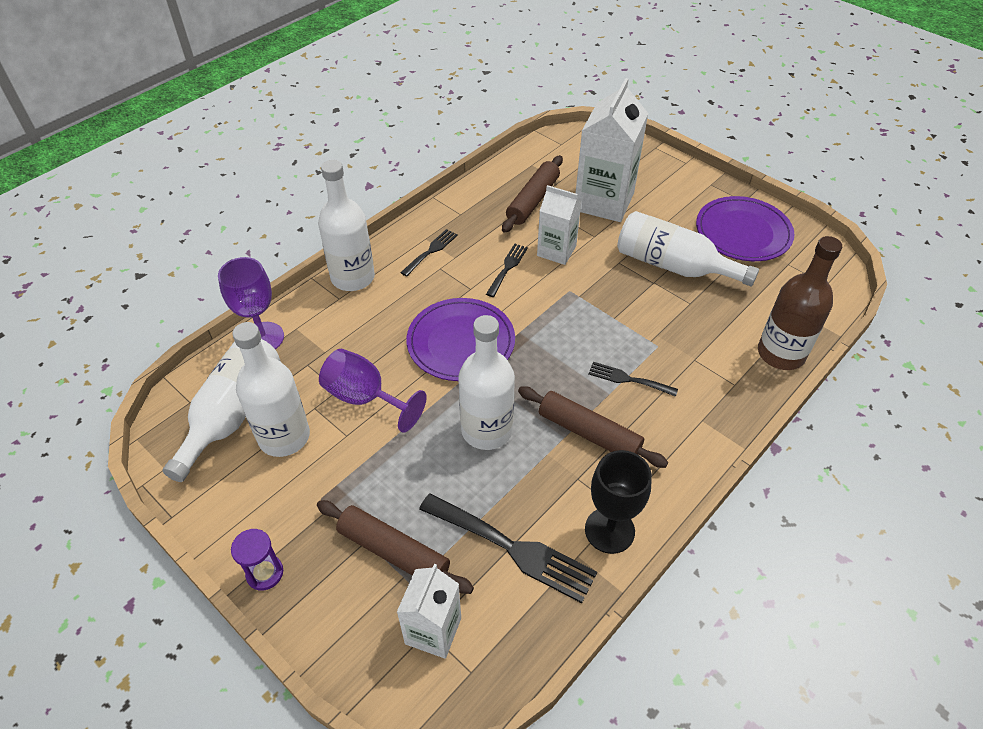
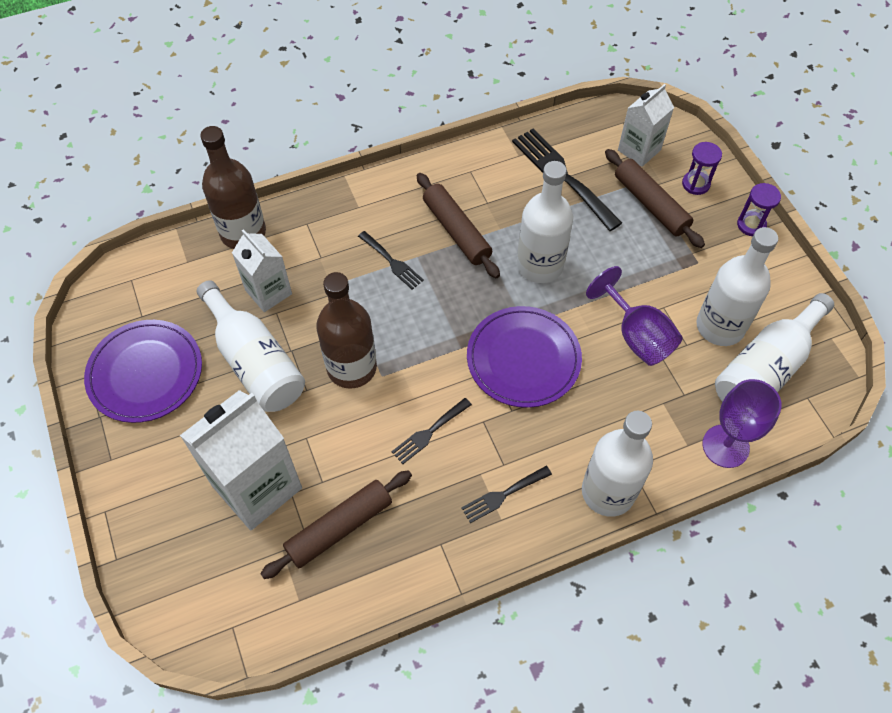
camera: 155 degrees left, 10 degrees up
white carton [537,185,581,265] -> white carton moved to [232,229,292,312]
black goblet [585,450,652,554] -> none
none -> brown bottle [316,272,377,389]
none -> purple hourglass [682,142,722,195]

